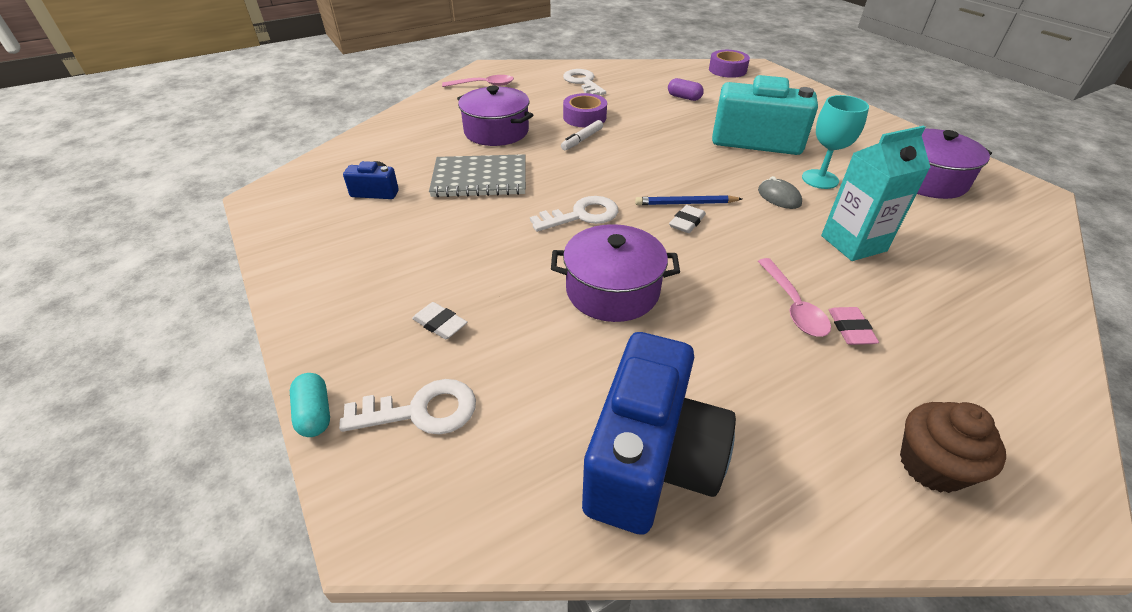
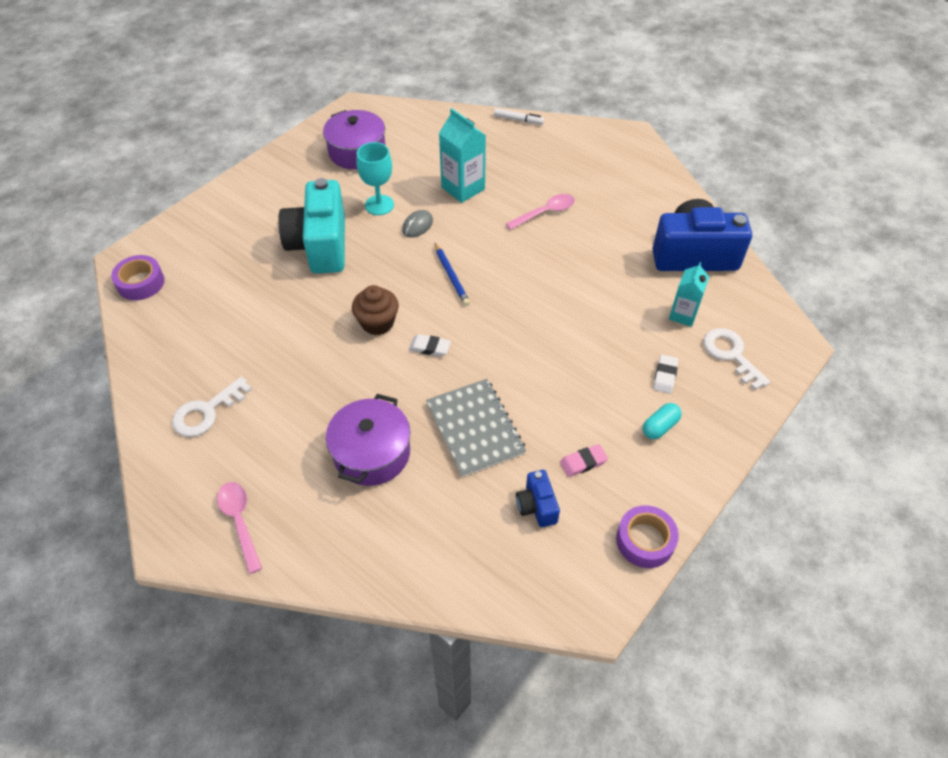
camera: 110 degrees left, 10 degrees up
turquoise capsule [290,373,330,437] -> turquoise capsule moved to [643,403,682,439]
white key [530,196,618,232] -> none
purple pot [551,224,680,322] -> none
white marker [561,120,603,150] -> white marker moved to [494,108,544,125]
purple tape [563,93,607,128] -> purple tape moved to [616,505,679,568]
purple capsule [668,78,704,101] -> none
white eraser [669,205,706,233] -> white eraser moved to [409,334,451,357]
pink eraser [829,307,879,345] -> pink eraser moved to [560,444,608,477]
brown cupcake [900,402,1006,493] -> brown cupcake moved to [352,285,399,335]
none -> turquoise carton [669,262,709,327]

